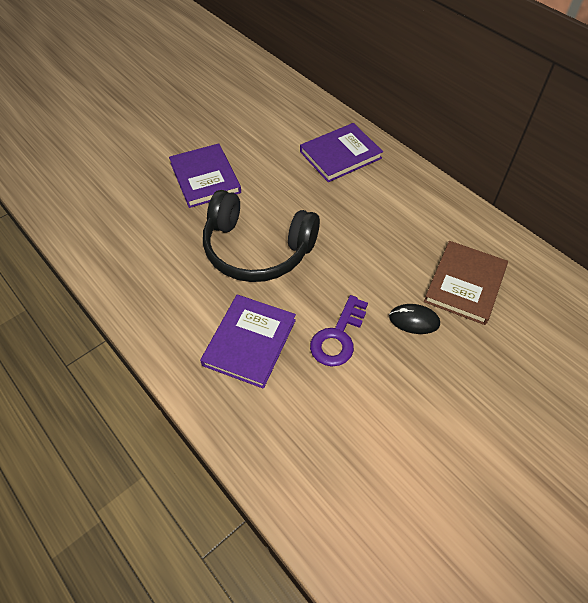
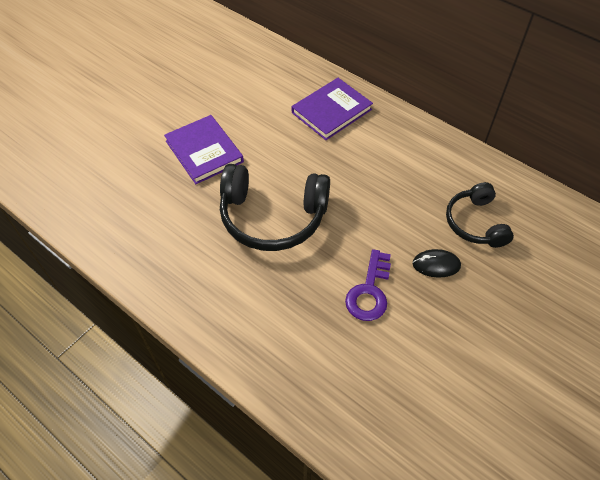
camera: 10 degrees left, 0 degrees up
purple book [200,294,296,389] -> none
brown book [424,241,508,325] -> black headphones [446,182,514,248]

